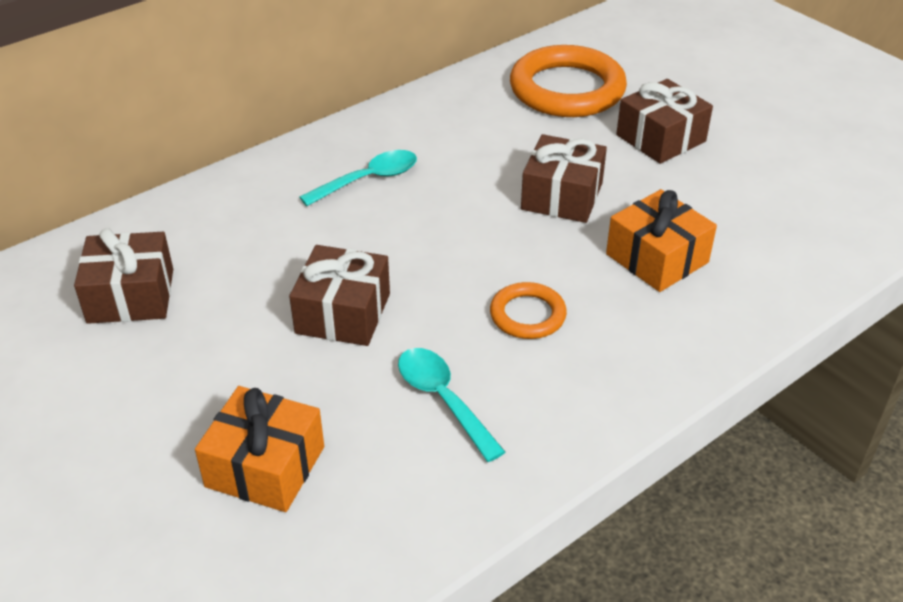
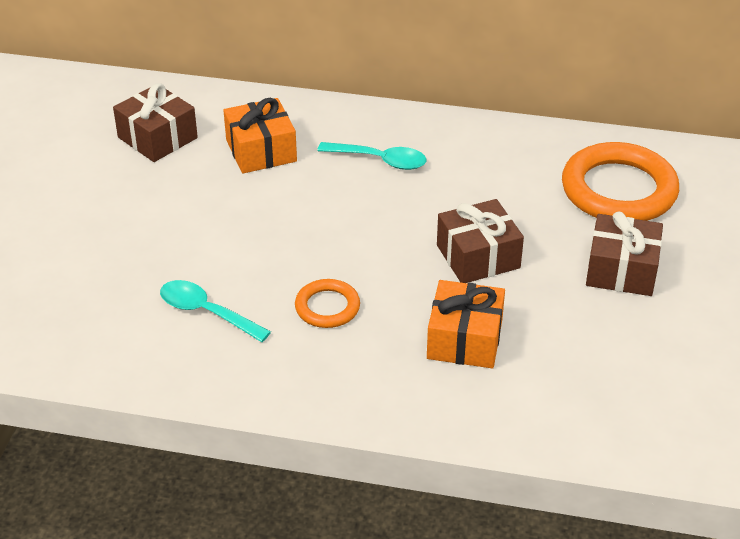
camera: 50 degrees right, 0 degrees up
orange gift [195,386,324,512] -> orange gift moved to [223,98,297,174]
brown gift [289,245,390,346] -> none
turquoise spoon [398,348,505,462] -> turquoise spoon turned 75 degrees counterclockwise [160,280,271,342]

